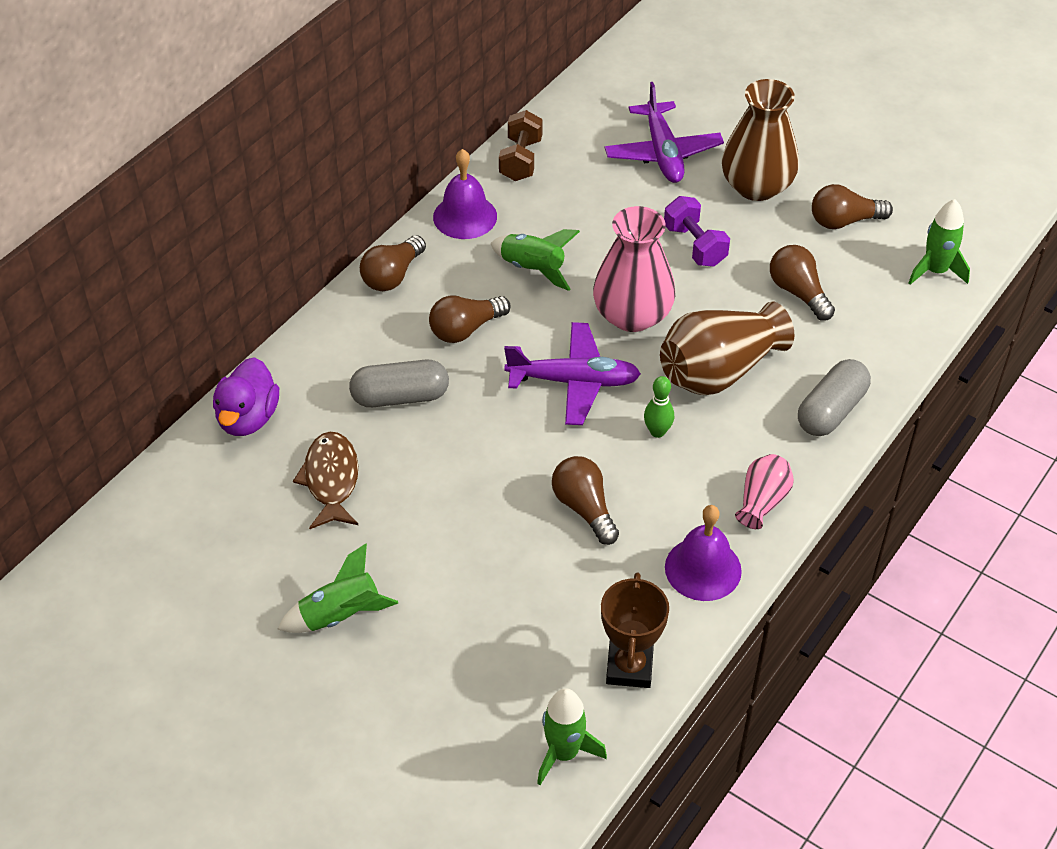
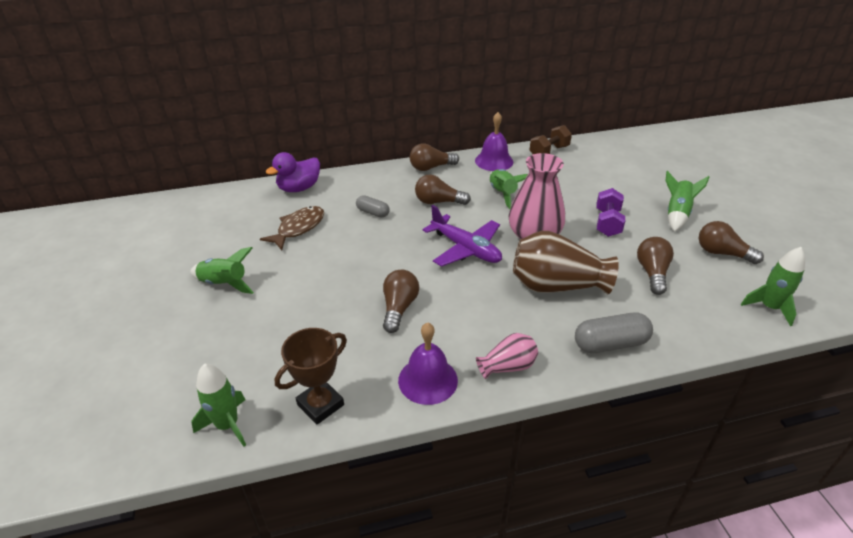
camera: 40 degrees right, 10 degrees down
grey capsule [349,360,449,407] -> grey capsule [356,195,390,218], size x0.62
purple plane [605,82,724,183] -> none
green bowling pin [644,376,674,438] -> none
brown vase [722,79,799,201] -> green rocket [666,171,709,232]

